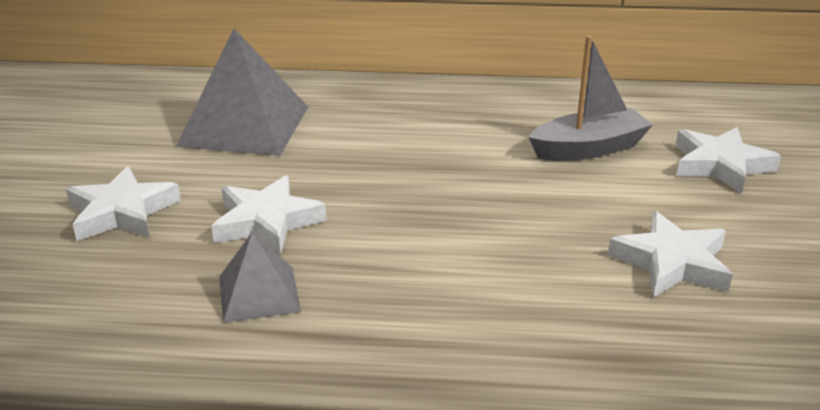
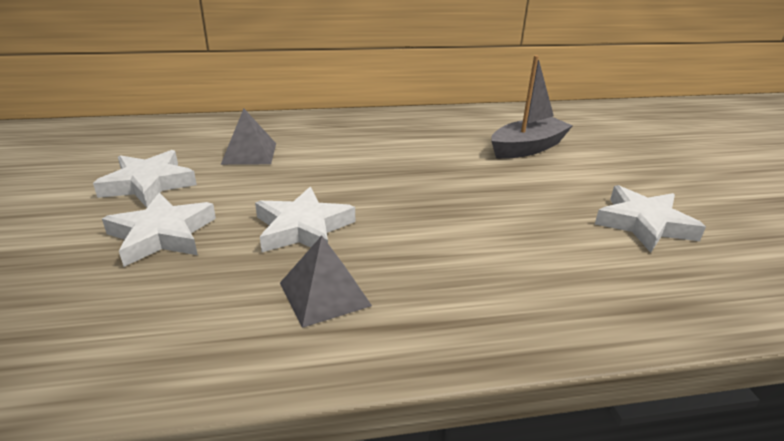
camera: 15 degrees left, 0 degrees up
grey pyramid [176,29,308,156] -> grey pyramid [221,109,276,165], size x0.54
white star [675,127,781,194] -> white star moved to [93,150,197,207]

